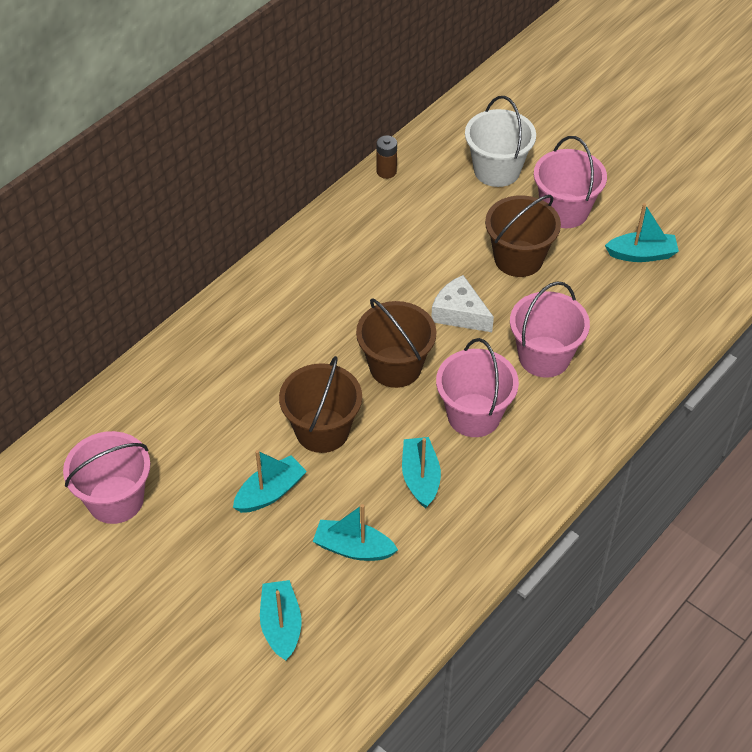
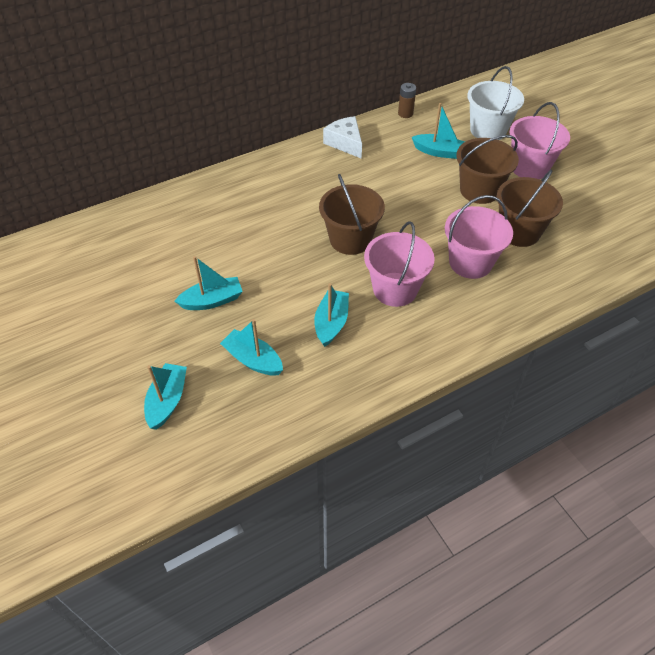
camera: 20 degrees right, 0 degrees up
pink bucket [63,431,150,524] -> none
brown bucket [279,356,362,453] -> brown bucket moved to [497,170,563,247]
white cheese [431,275,494,332] -> white cheese moved to [323,116,362,159]
turquoise boat [605,203,679,262] -> turquoise boat moved to [412,103,465,159]

